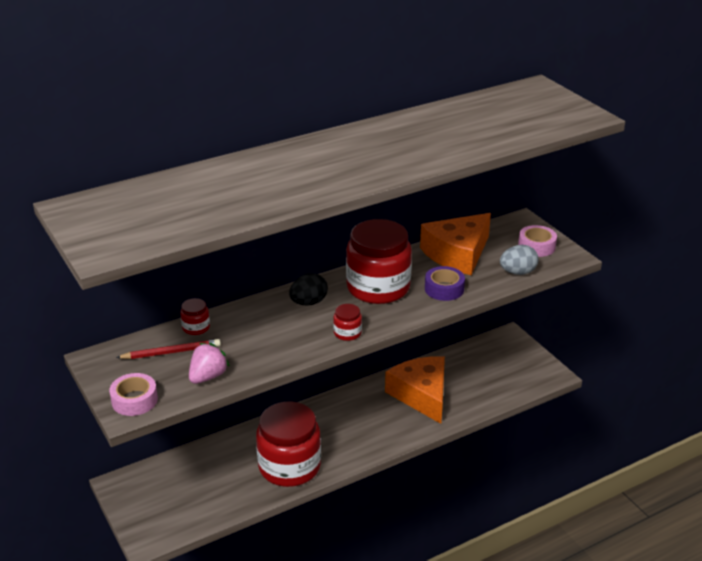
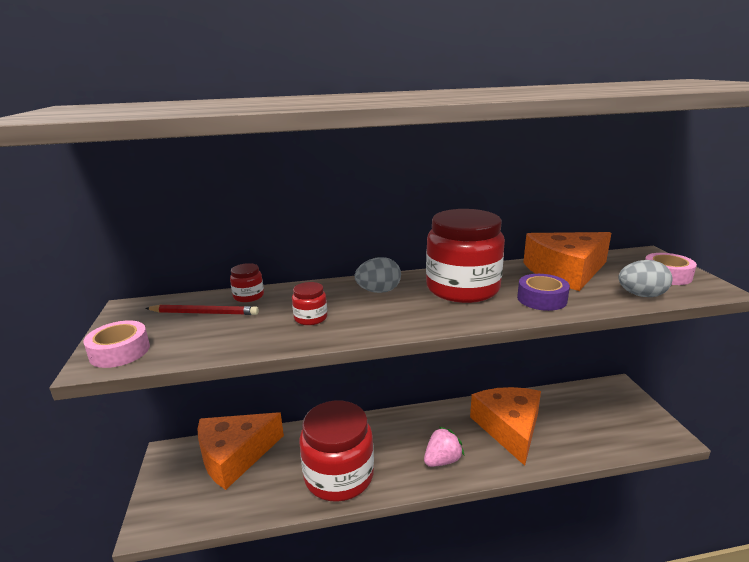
camera: 20 degrees right, 10 degrees down
pink strawberry [189,343,230,384] -> pink strawberry moved to [424,427,464,467]
black egg [289,273,328,306] -> grey egg [355,257,401,293]
red jar [333,304,362,341] -> red jar moved to [292,282,327,325]
none -> orange cheese [197,412,284,490]

